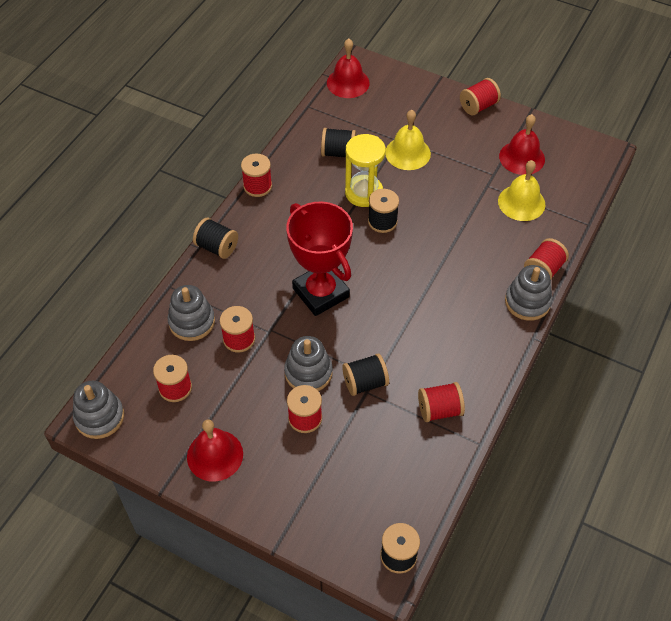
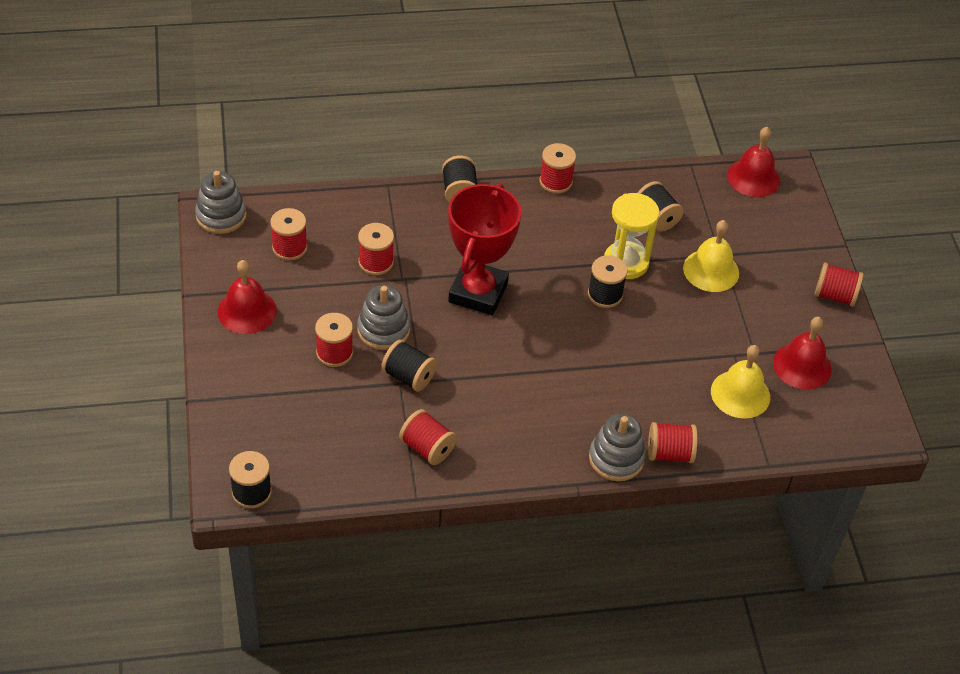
camera: 50 degrees right, 5 degrees down
grey stacking toy [168,285,215,341] -> none

